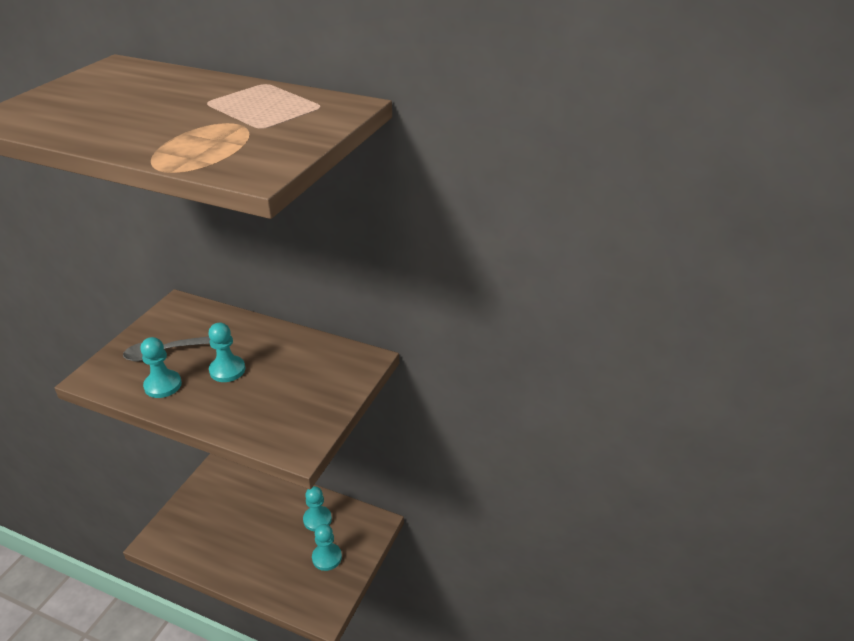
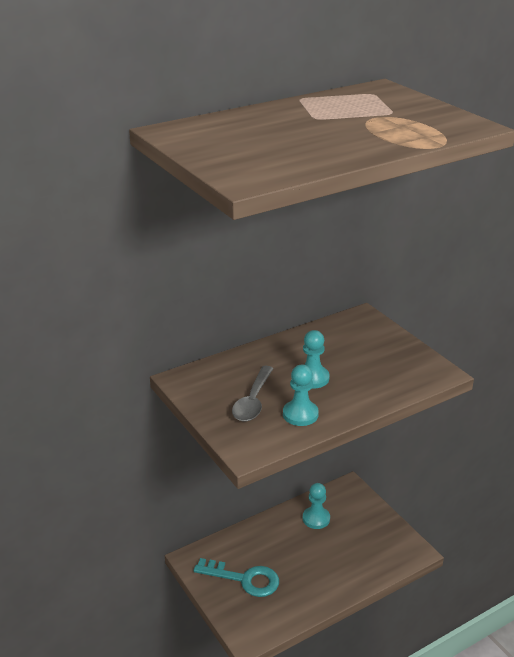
camera: 55 degrees left, 5 degrees down
turquoise pawn [312,524,342,571] -> none
none -> turquoise key [193,558,279,597]

